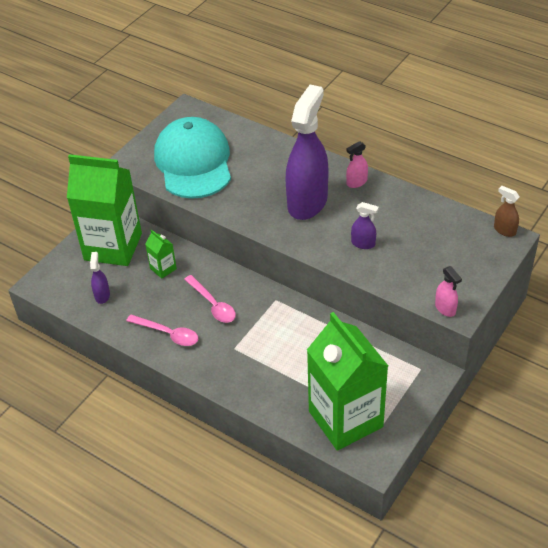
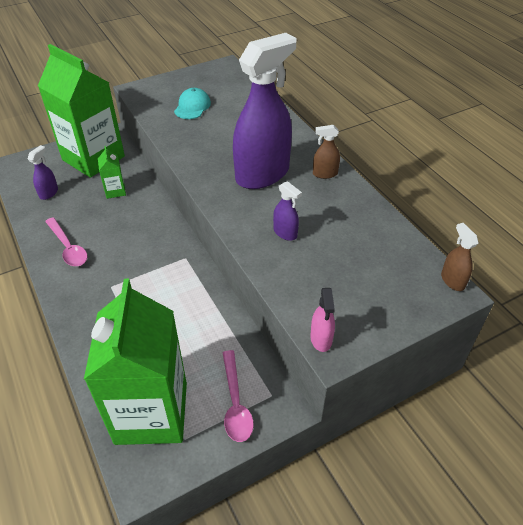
camera: 25 degrees right, 0 degrees up
turquoise cap [154,117,231,199] -> turquoise cap [174,88,211,119], size x0.43
pink spoon [184,275,236,323] -> pink spoon moved to [223,350,254,442]
pink spray bottle [346,141,368,188] -> brown spray bottle [313,125,340,179]

